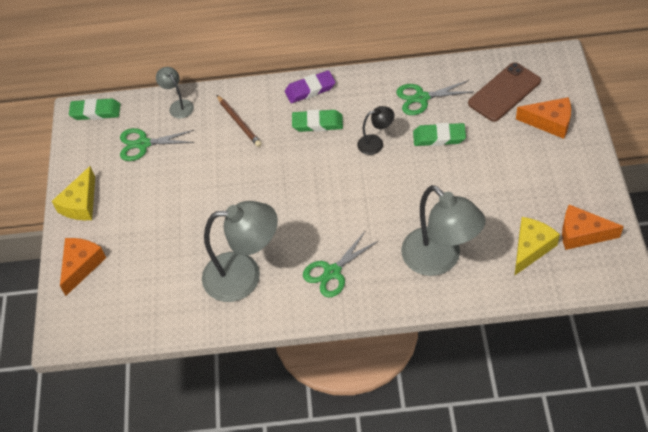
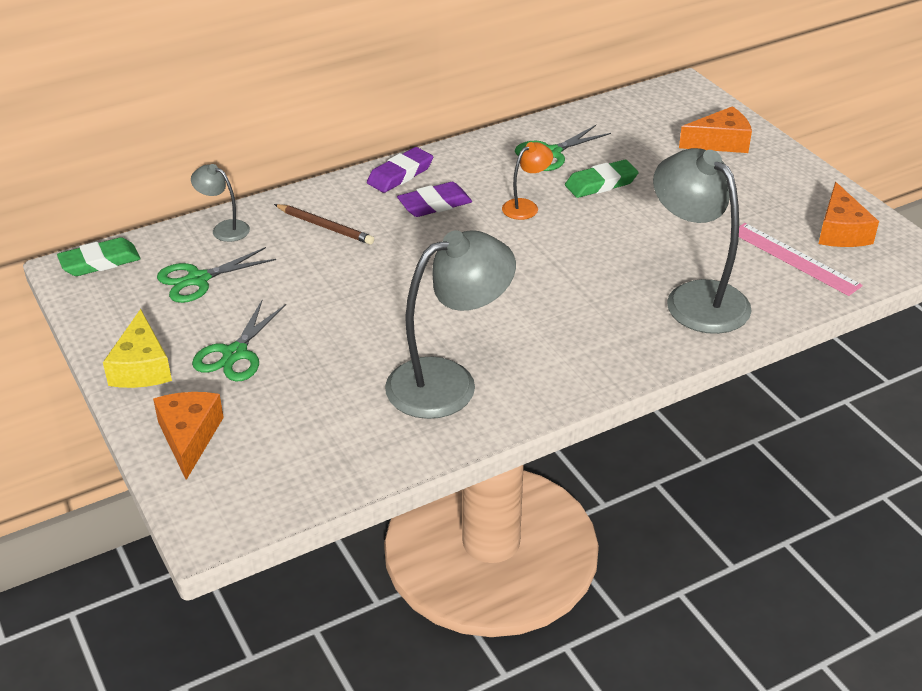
camera: 30 degrees left, 15 degrees down
green eraser [292,109,343,132] -> purple eraser [397,182,472,217]
green scissors [303,232,379,298] -> green scissors moved to [192,300,286,381]
black lamp [357,106,394,155] -> orange lamp [502,142,553,220]
grey lamp [401,185,486,276] -> grey lamp turned 150 degrees counterclockwise [653,148,752,334]
brown phone [468,62,541,122] -> none
yellow cheese [514,217,560,276] -> pink ruler [739,223,863,296]
orange cheese [562,205,624,250] -> orange cheese turned 75 degrees counterclockwise [819,182,879,247]

